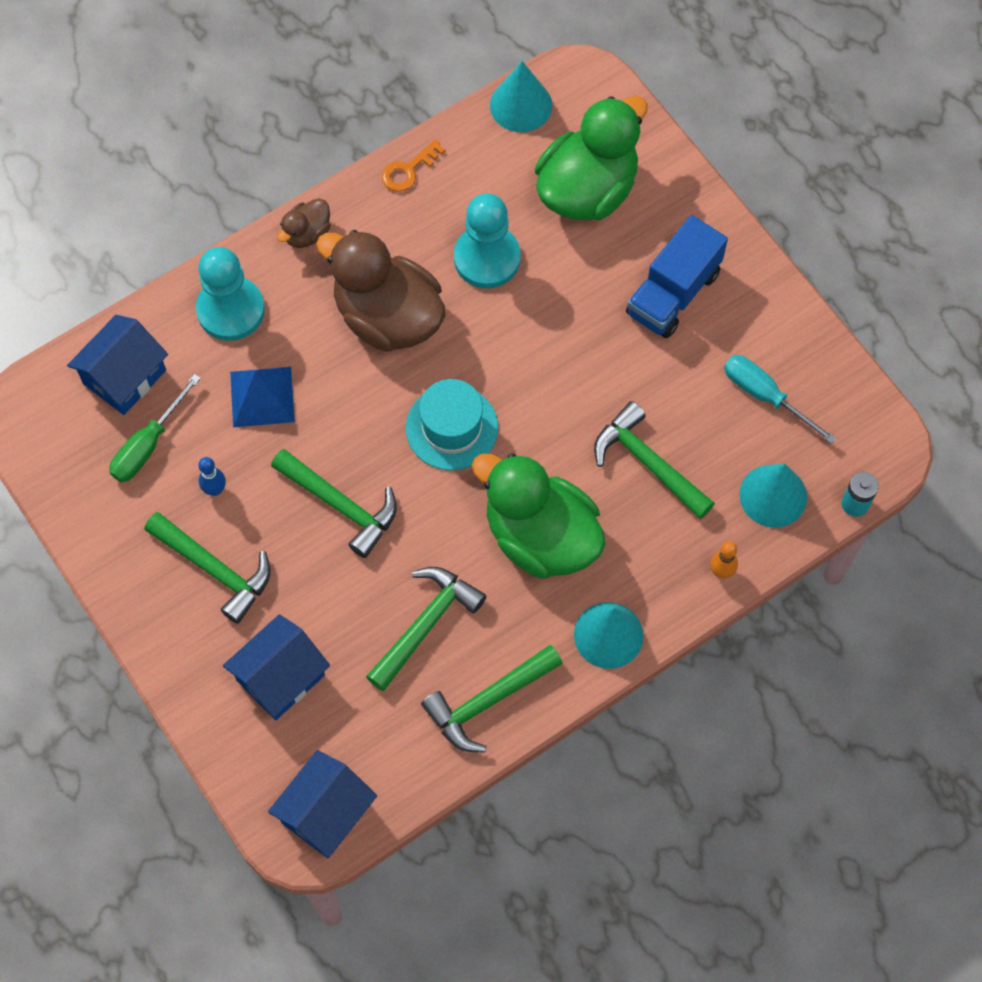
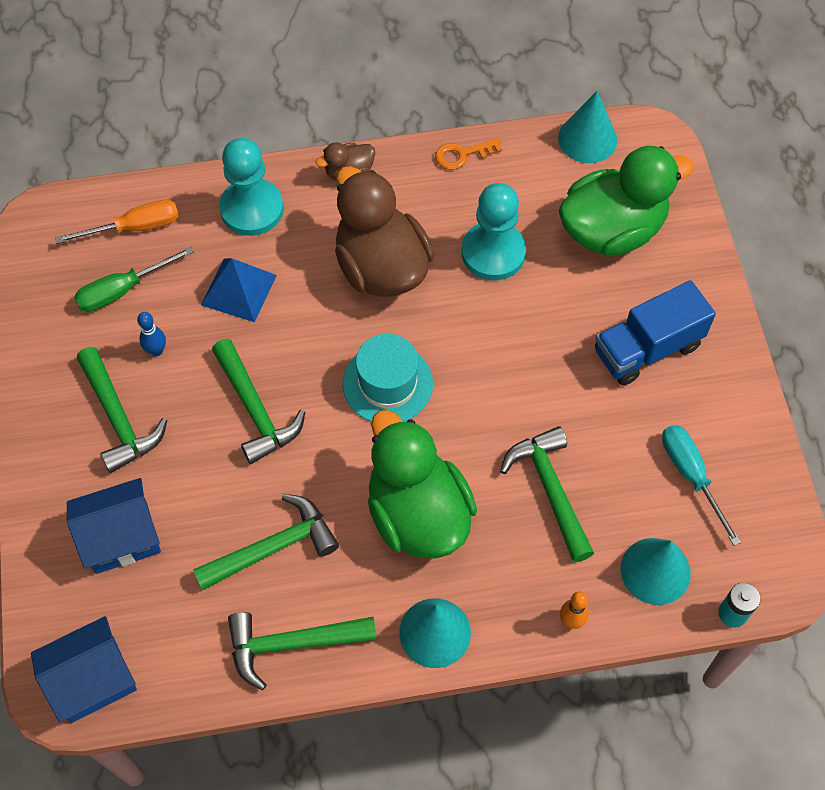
camera: 25 degrees right, 5 degrees down
blue house [67,315,168,415] -> orange screwdriver [55,200,179,244]

